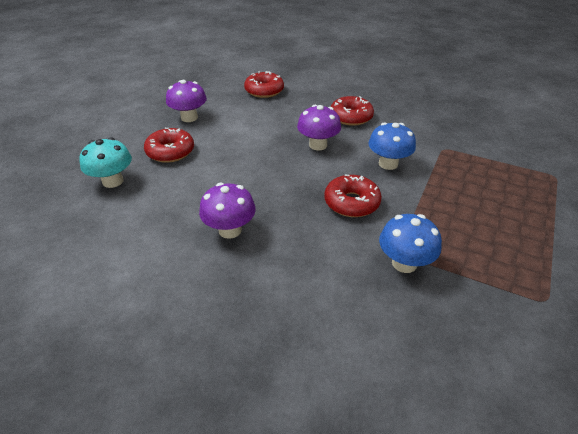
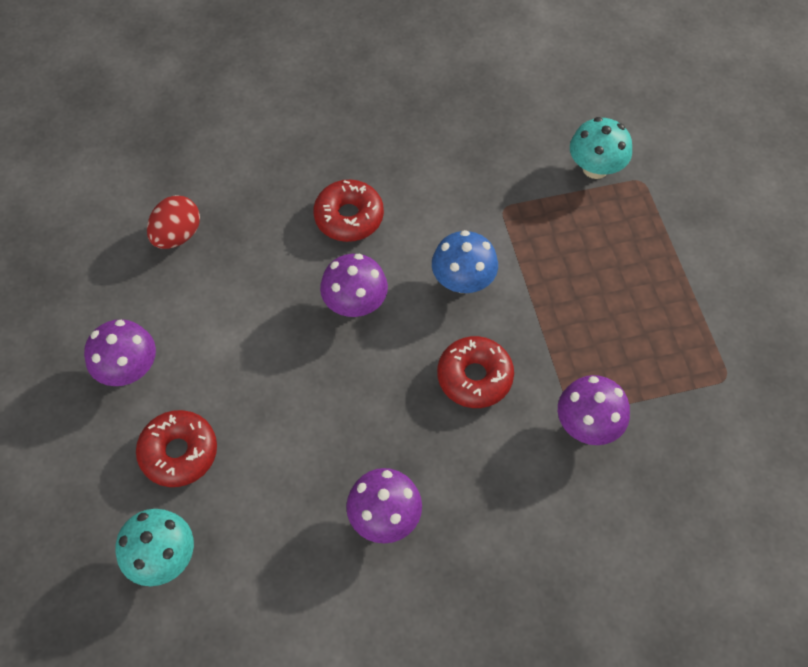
camera: 40 degrees left, 20 degrees up
red donut [244,71,284,98] -> red egg [147,195,200,249]
blue mushroom [379,214,442,273] -> purple mushroom [558,375,630,445]
none -> turquoise mushroom [570,117,632,179]

